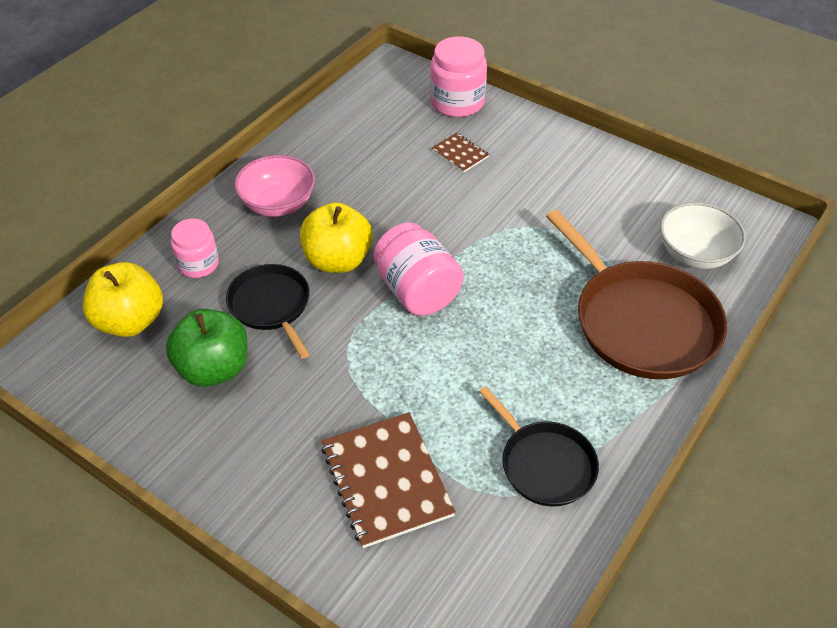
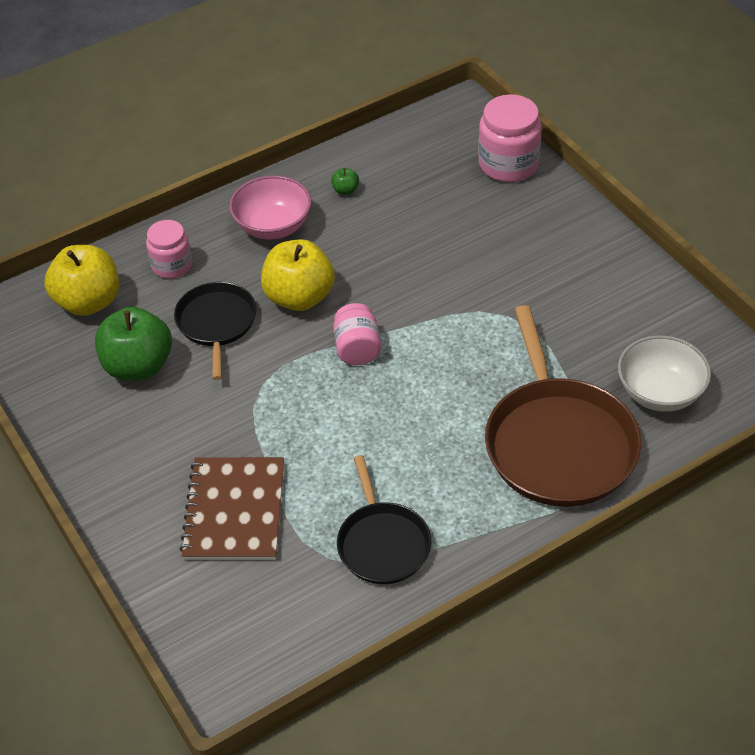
camera: 25 degrees right, 0 degrees up
pink jar [374,222,464,316] -> pink jar [333,303,381,365], size x0.65
brown notebook [432,133,489,173] -> none
none -> green apple [331,168,359,195]

